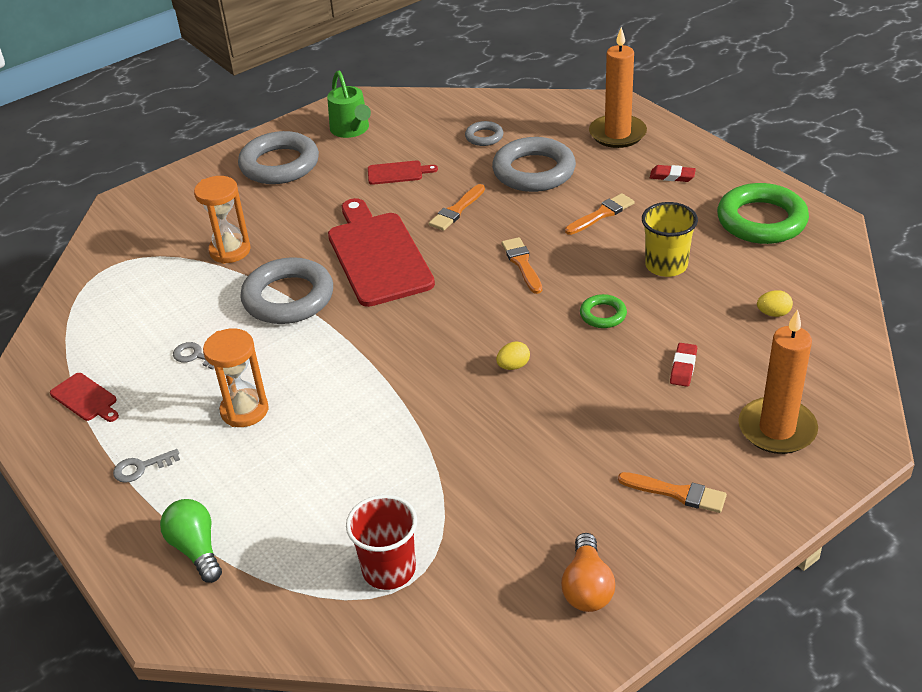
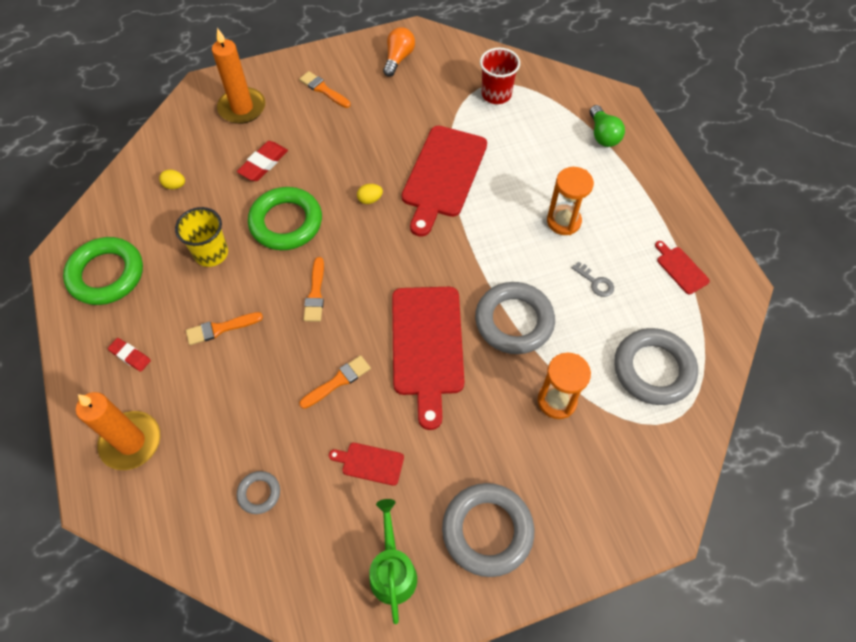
camera: 165 degrees left, 20 degrees up
grey key [113,449,180,483] -> none
grey ring [492,137,576,192] -> grey ring moved to [614,328,698,405]
green ring [580,294,627,328] -> green ring [248,187,322,250], size x2.06
red eraser [670,343,697,387] -> red eraser [237,141,288,181], size x1.51
none -> red cutting board [402,126,487,237]

